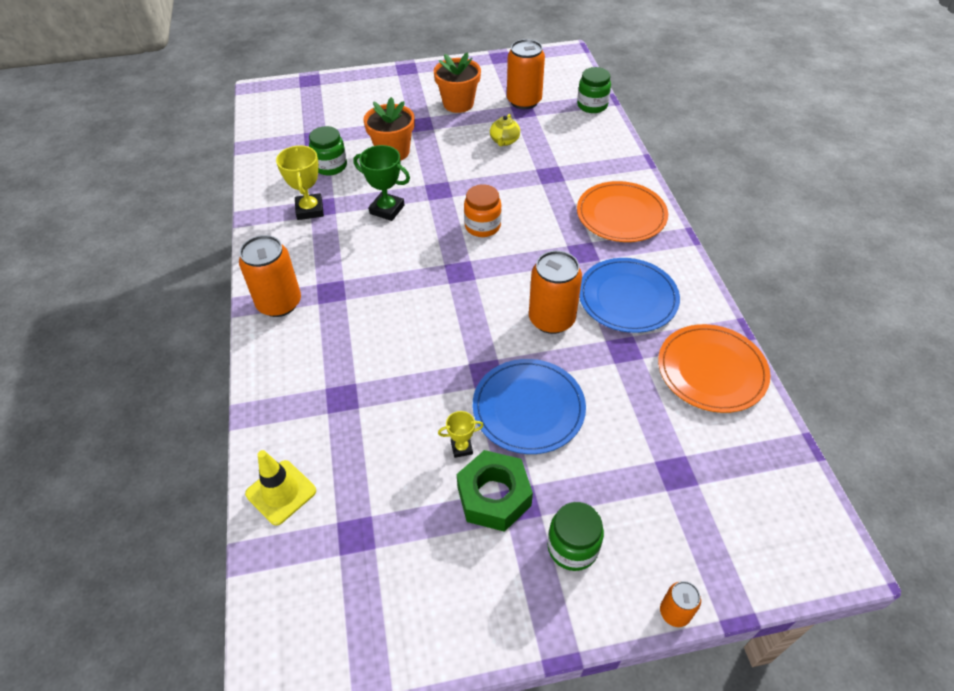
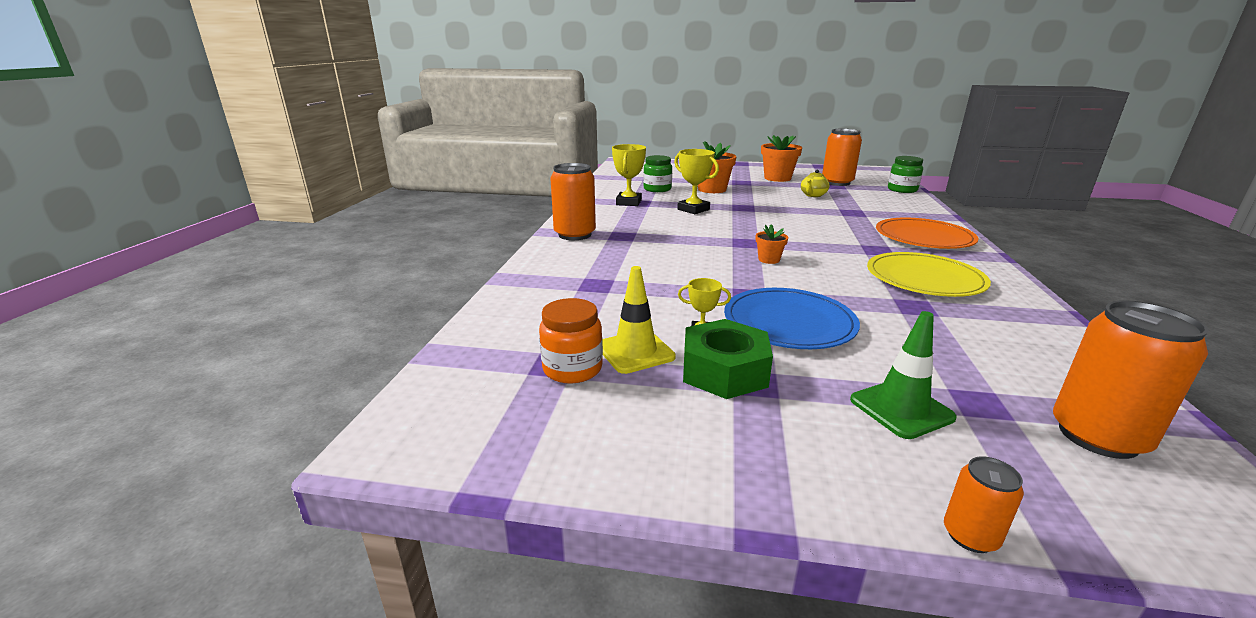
camera: 20 degrees right, 25 degrees down
yellow traffic cone [245,450,316,526] -> yellow traffic cone moved to [602,266,676,374]
green trophy [354,145,410,221] -> yellow trophy [674,149,719,214]
orange jar [464,184,502,237] -> orange jar moved to [539,298,603,384]
orange can [529,251,582,334] -> orange can moved to [1053,301,1209,459]
green jar [547,502,604,571] -> none
blue plate [579,258,680,333] -> yellow plate [867,252,991,297]
orange plate [658,324,770,413] -> none
none -> orange flower pot [756,224,788,264]
none -> green traffic cone [850,311,957,439]

